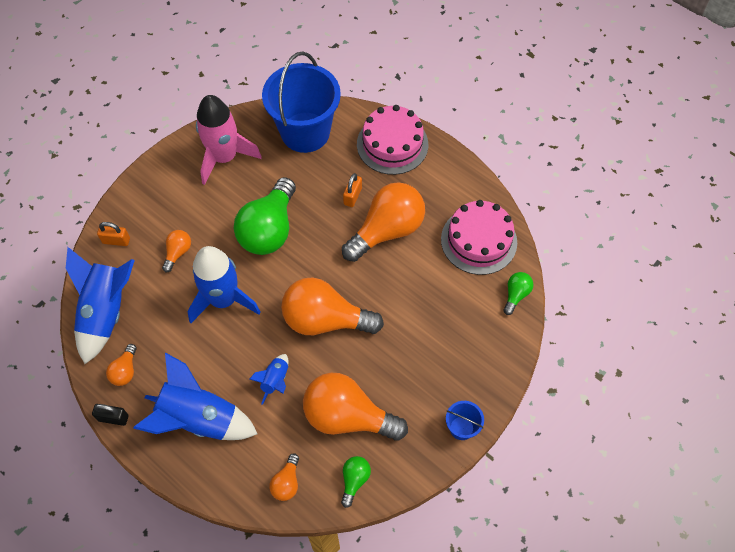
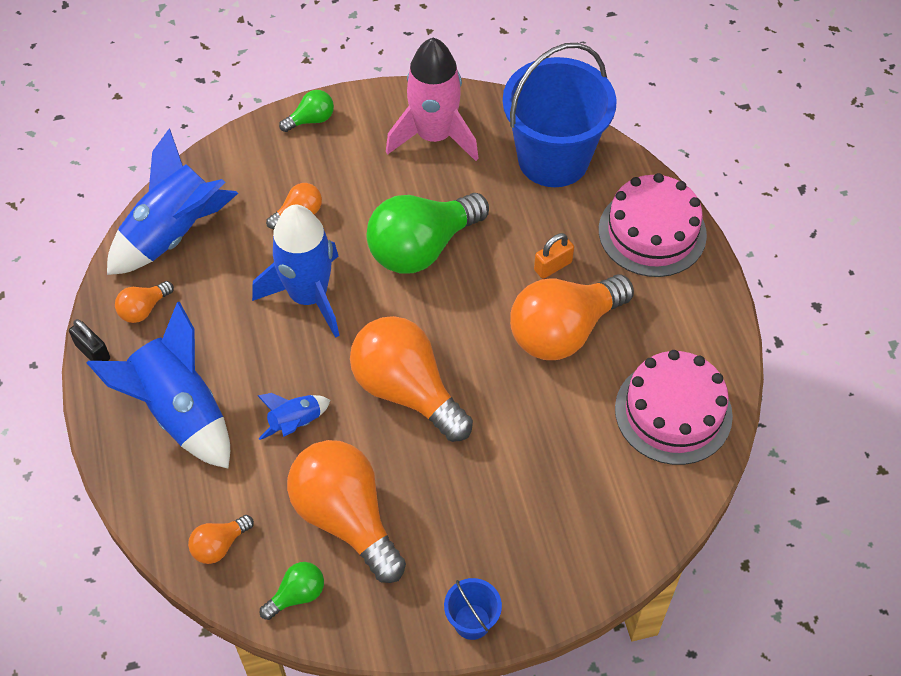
camera: 35 degrees right, 5 degrees down
orange padlock [97,222,130,246] -> none
orange light bulb [342,182,425,262] -> orange light bulb turned 150 degrees clockwise [510,274,634,360]
green light bulb [503,272,533,315] -> green light bulb moved to [279,90,334,132]

